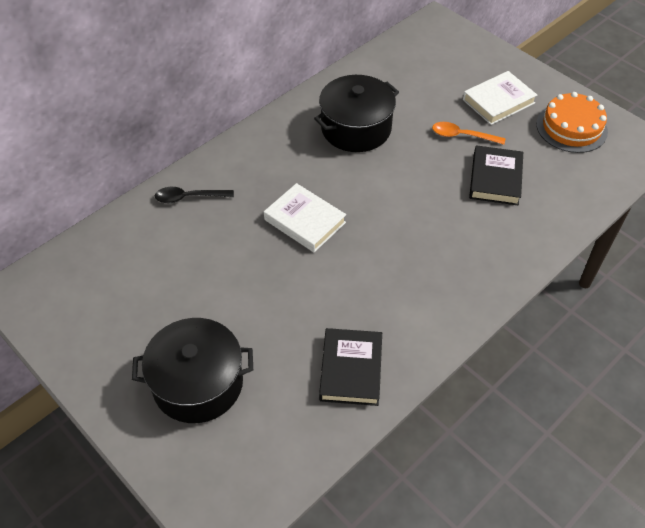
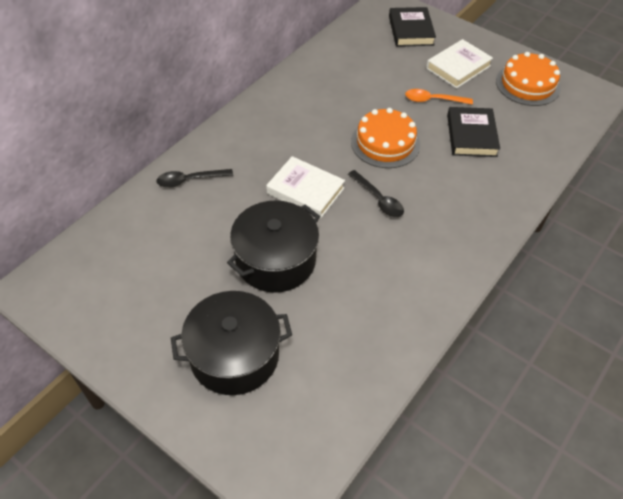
camera: 10 degrees left, 0 degrees up
black pot [314,75,399,152] -> black pot moved to [227,200,320,293]
black book [319,328,382,406] -> black book moved to [389,7,436,47]
none -> black spoon [348,170,404,217]
none -> orange cake [351,108,420,168]

